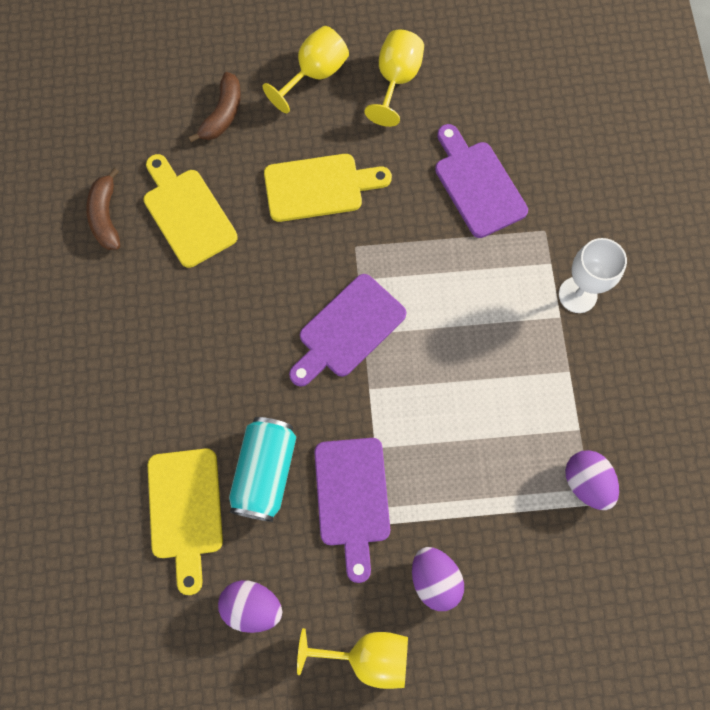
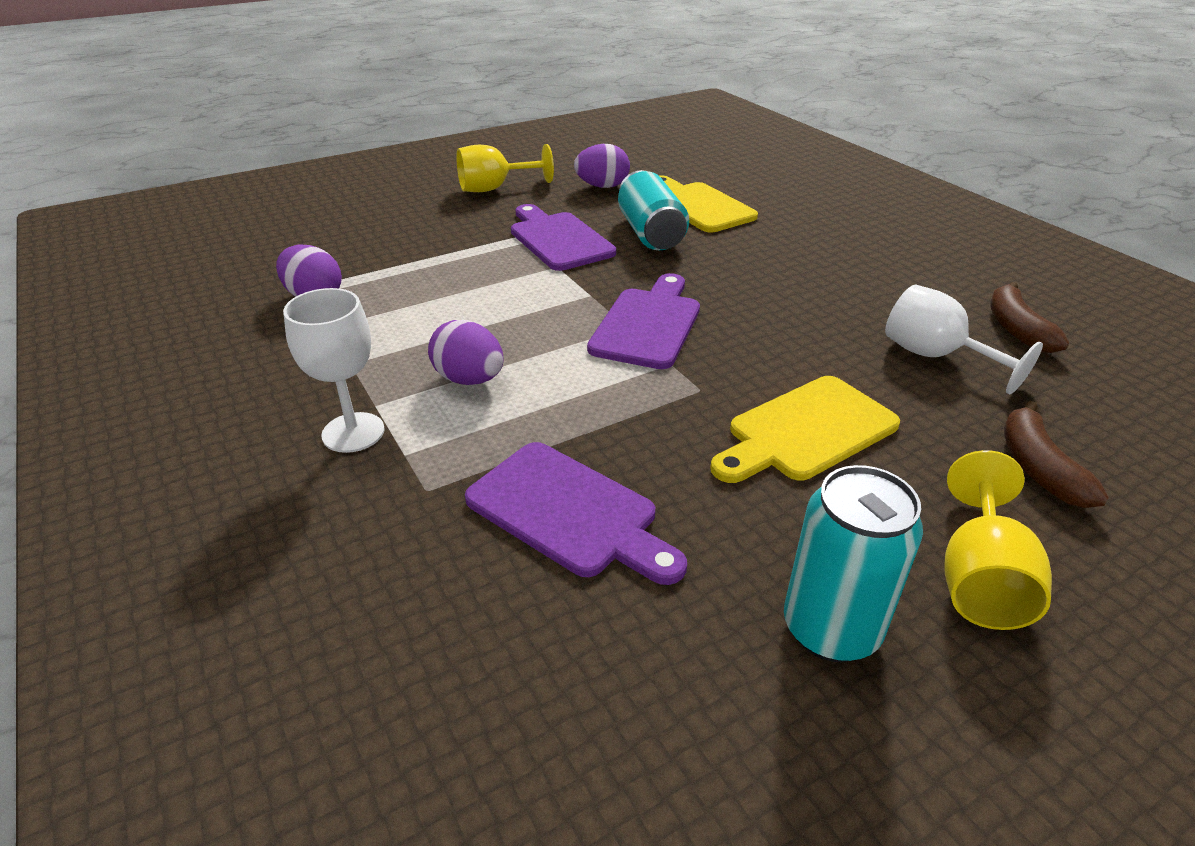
camera: 155 degrees right, 35 degrees down
brown banana [86,168,120,250] -> brown banana turned 150 degrees counterclockwise [990,282,1069,353]
yellow cutting board [144,154,238,268] -> white goblet [885,284,1043,394]
yellow goblet [365,29,424,127] -> turquoise can [784,465,923,662]
purple egg [412,547,464,611] -> purple egg moved to [428,320,504,385]

